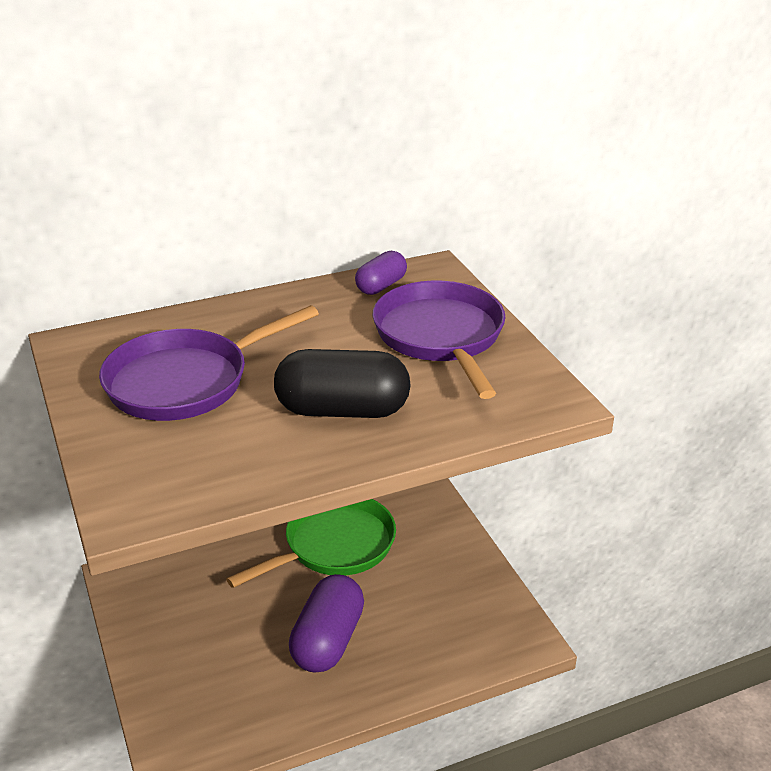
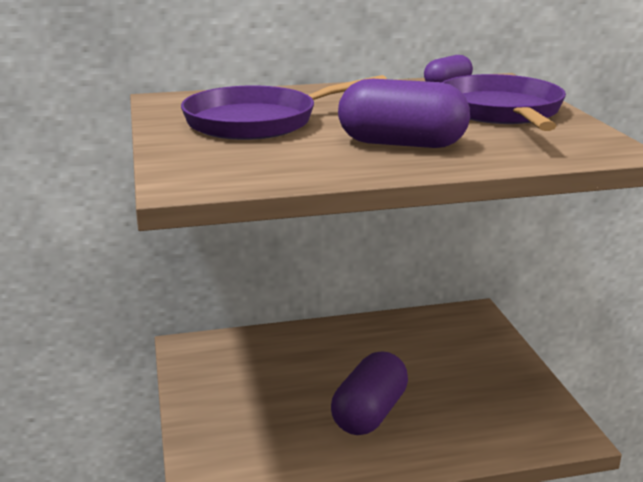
camera: 10 degrees right, 10 degrees down
green pan [226,499,396,588] -> none
black capsule [274,349,411,418] -> purple capsule [338,79,470,148]

